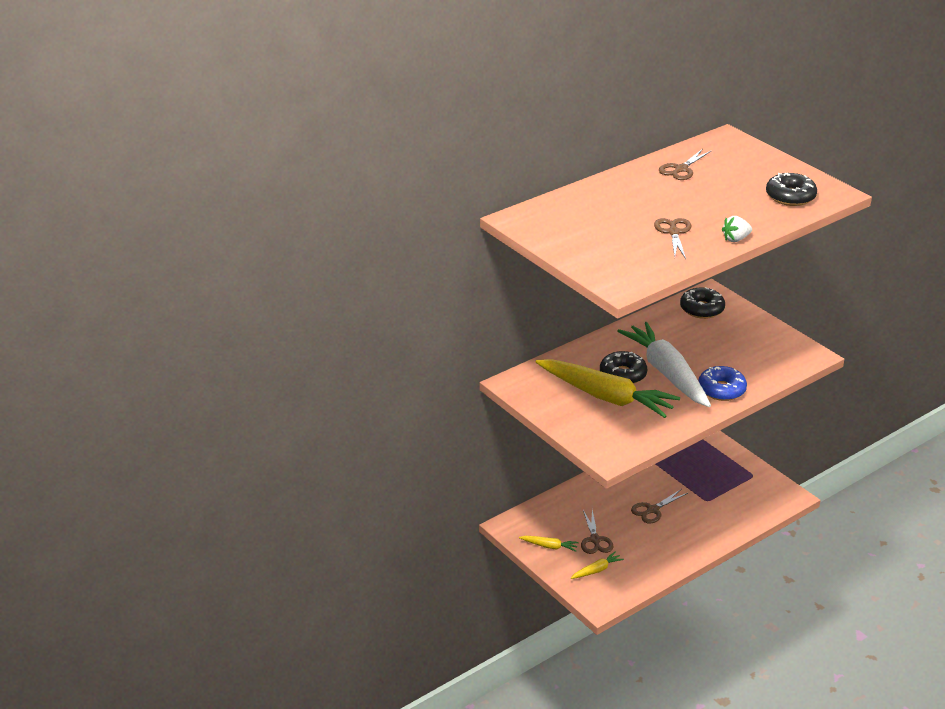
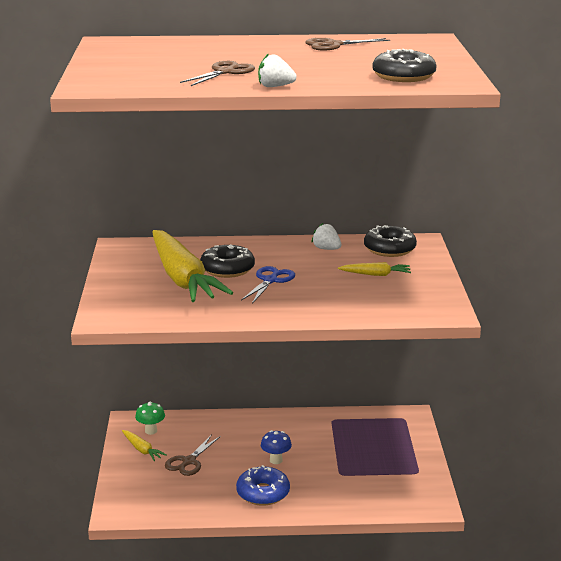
camera: 35 degrees right, 10 degrees down
yellow carrot [571,551,624,579] -> yellow carrot moved to [338,262,411,276]
white carrot [617,322,711,407] -> blue scissors [241,266,295,303]
brown scissors [631,489,688,524] -> blue mushroom [261,430,292,464]
blue donut [698,366,747,401] -> blue donut moved to [236,465,290,506]
none -> green mushroom [135,402,165,435]
none -> white strawberry [311,223,341,250]

